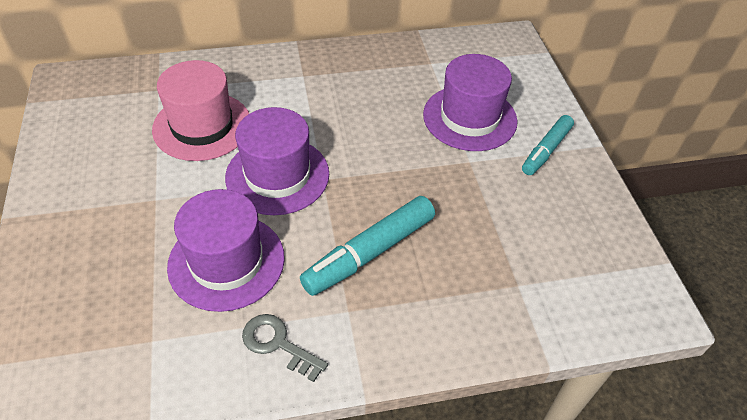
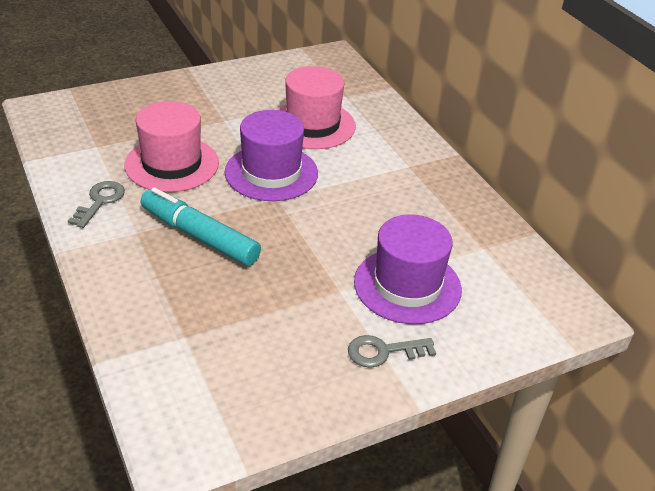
camera: 75 degrees right, 10 degrees down
purple hat [167,189,285,312] -> pink hat [124,101,219,192]
turquoise marker [522,115,574,175] -> grey key [348,335,436,368]

